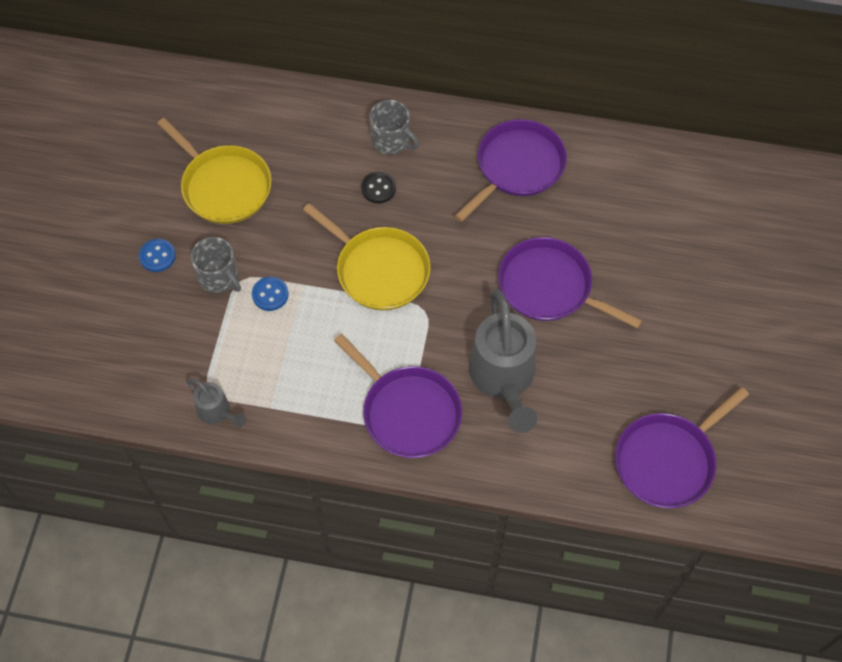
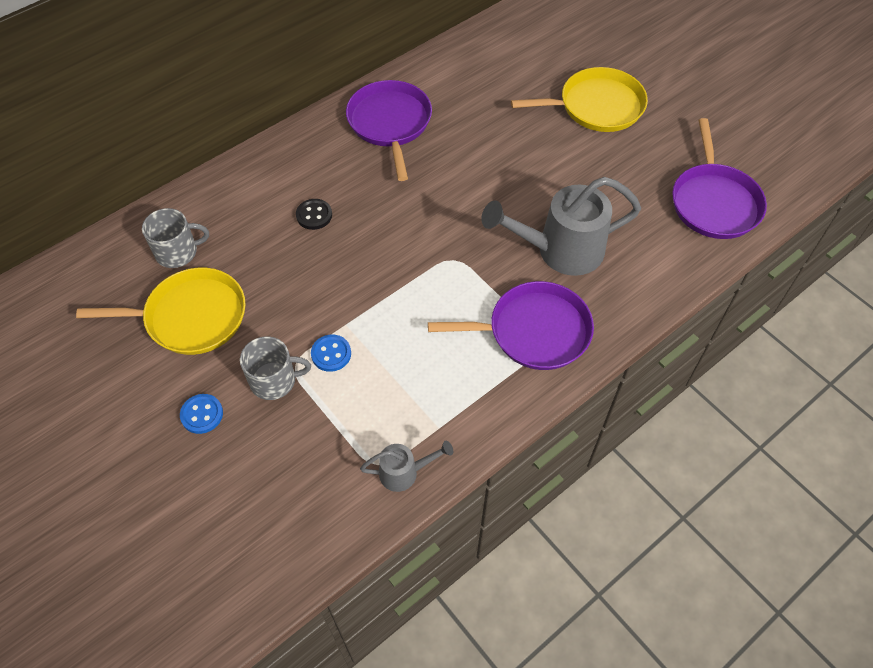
camera: 50 degrees left, 5 degrees down
yellow pan [303,203,431,310] -> yellow pan moved to [511,67,648,132]
grey mug [369,100,419,155] -> grey mug moved to [142,208,209,268]
grey watering can [469,289,537,433] -> grey watering can turned 135 degrees clockwise [482,177,641,276]
purple pan [498,237,642,328] -> none

